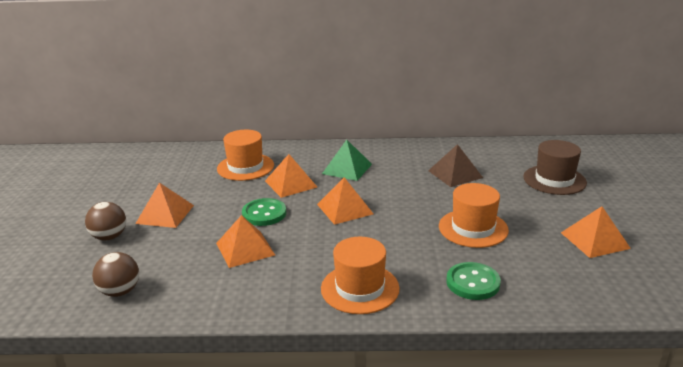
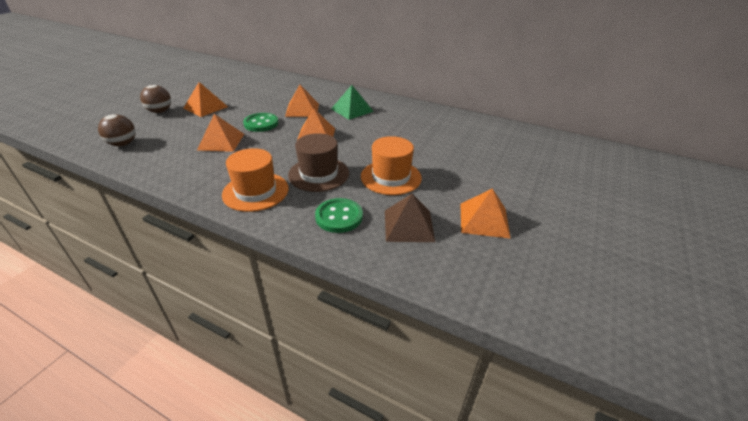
camera: 25 degrees right, 10 degrees up
orange hat [217,130,274,181] -> none
brown pyramid [428,144,483,187] -> brown pyramid moved to [385,194,435,242]
brown hat [523,140,587,195] -> brown hat moved to [288,133,349,192]

